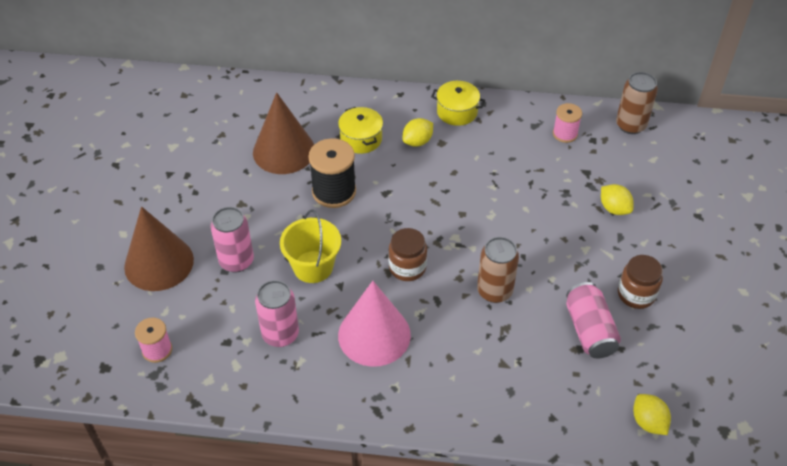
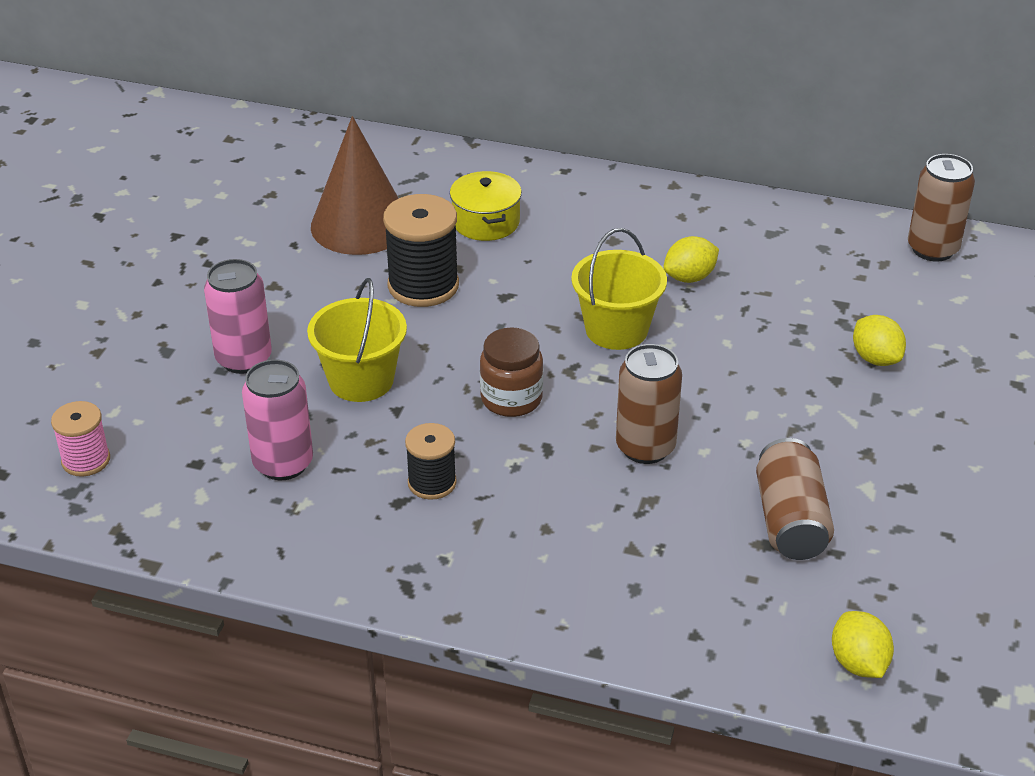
camera: 10 degrees right, 10 degrees down
brown cone [124,206,194,291] -> none
pink cone [338,281,411,367] -> black spool [405,423,457,500]
yellow lemon [402,118,433,147] -> yellow lemon moved to [664,236,719,283]
yellow pot [431,81,485,126] -> none
pink spool [553,103,582,143] -> none
pink can [566,282,621,358] -> brown can [756,438,834,560]
brown jar [618,255,663,309] -> none
none -> yellow bucket [571,228,667,350]

